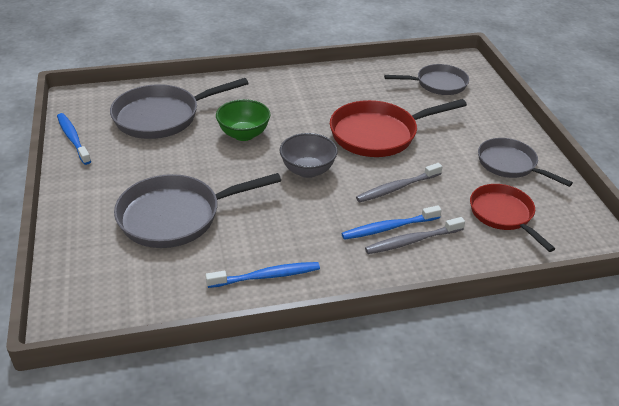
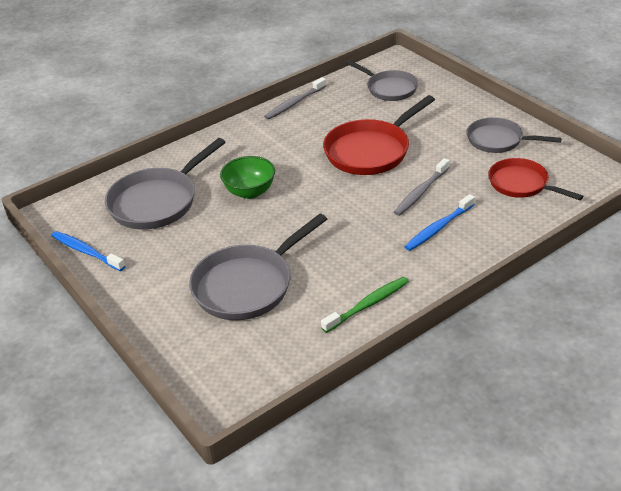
camera: 20 degrees left, 0 degrees up
blue toothbrush [206,262,320,288] -> green toothbrush [321,277,409,333]
grey bowl [280,133,338,178] -> none
grey toothbrush [365,217,465,254] -> grey toothbrush moved to [264,77,326,119]
grey pan [384,64,469,95] -> grey pan turned 75 degrees clockwise [347,60,418,101]

